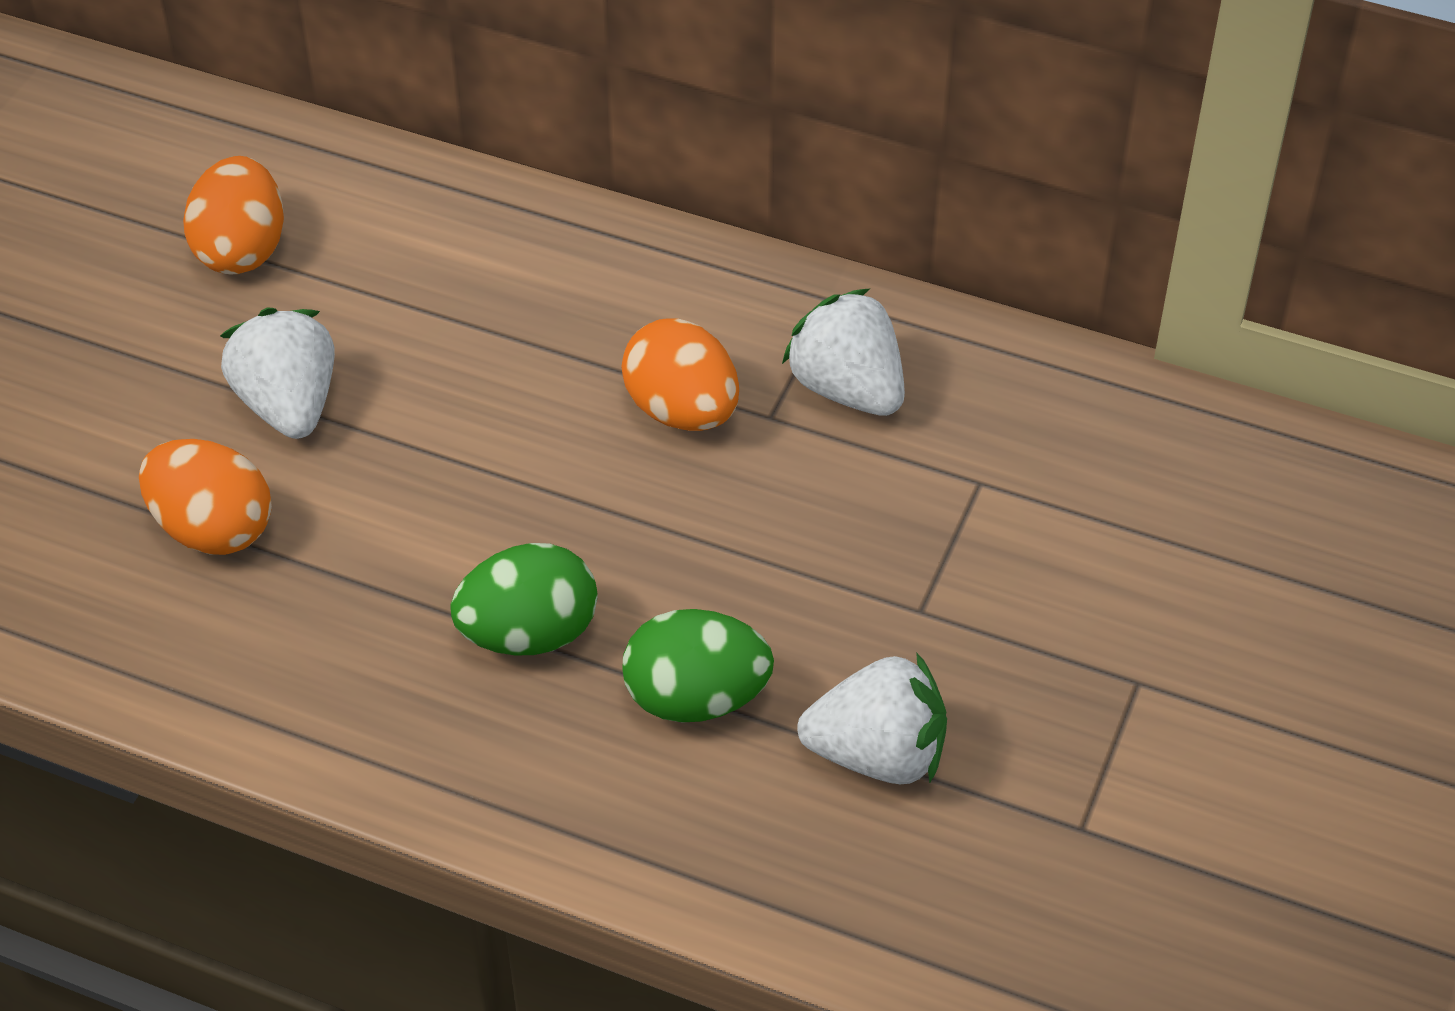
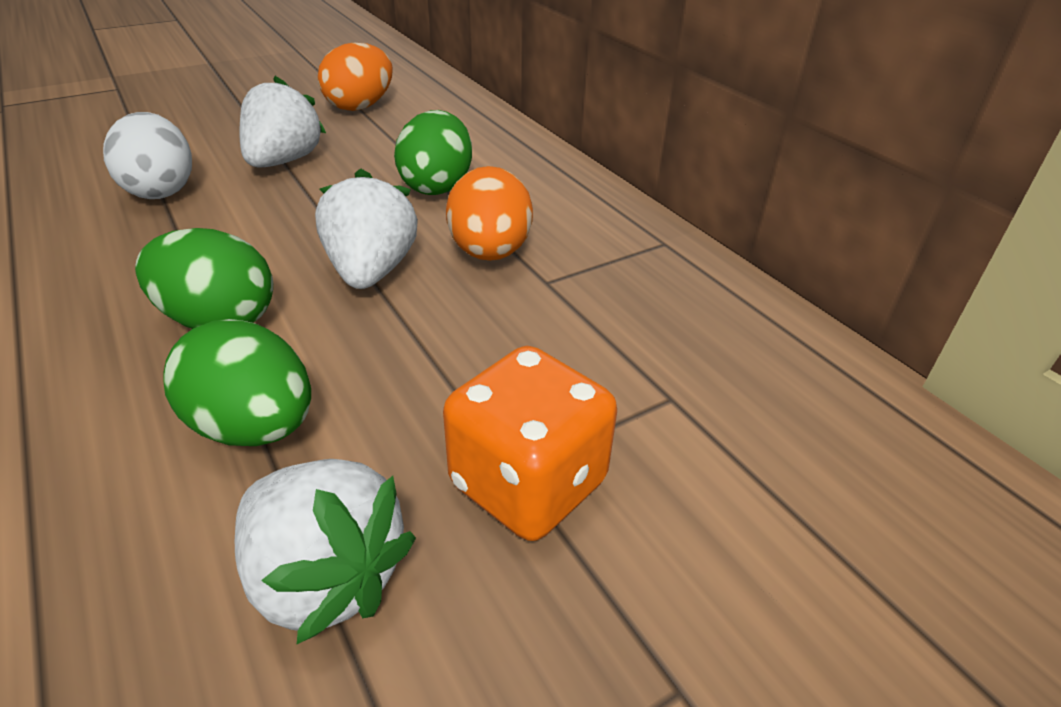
camera: 35 degrees right, 10 degrees down
orange egg [139,439,272,555] -> white egg [103,112,192,199]
white strawberry [782,288,905,416] -> white strawberry moved to [315,168,418,289]
none -> green egg [394,110,472,195]
none -> orange dice [443,346,617,541]

